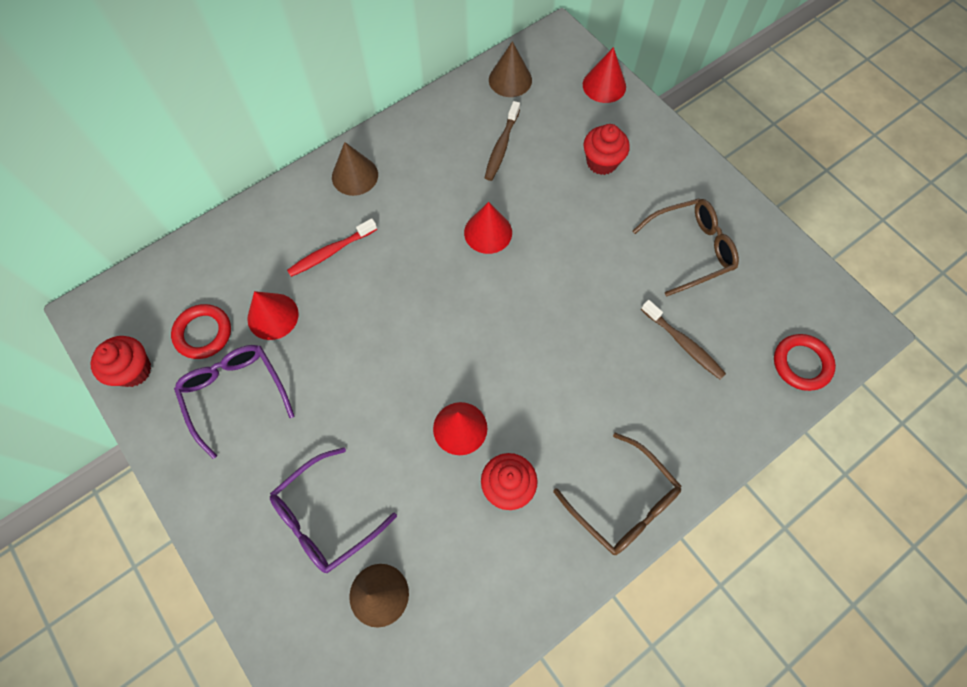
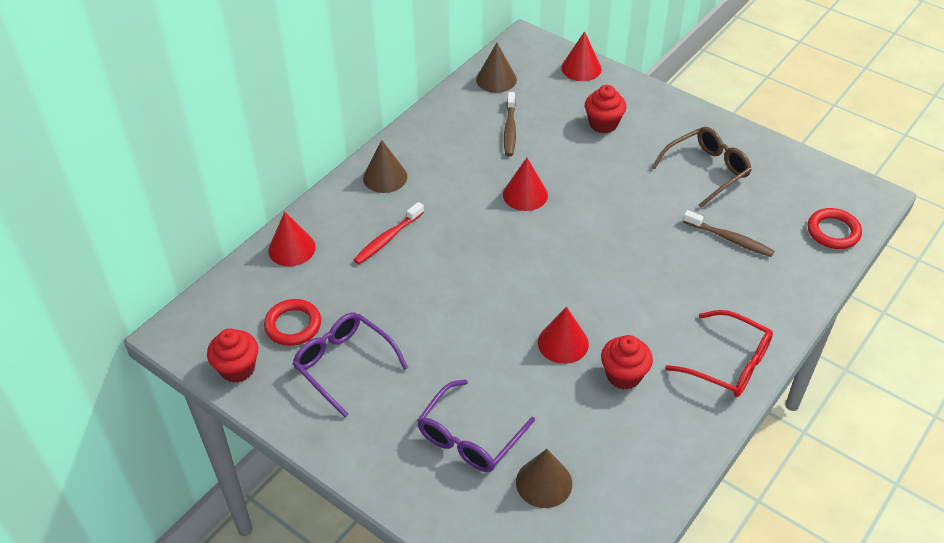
camera: 15 degrees left, 20 degrees down
red cone [247,291,299,340] -> red cone moved to [268,212,316,266]
brown glasses [553,433,681,555] -> red glasses [665,310,773,397]

